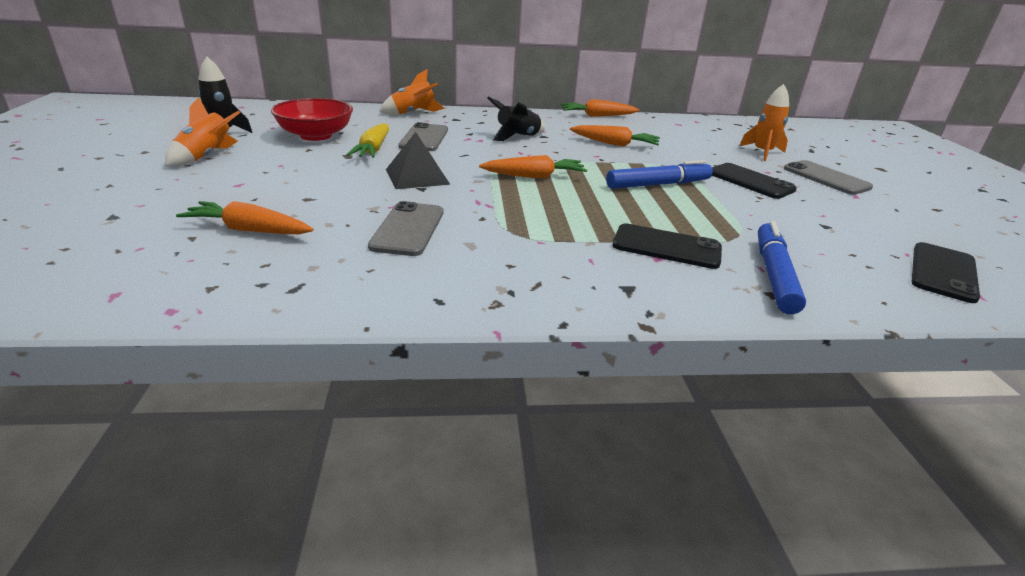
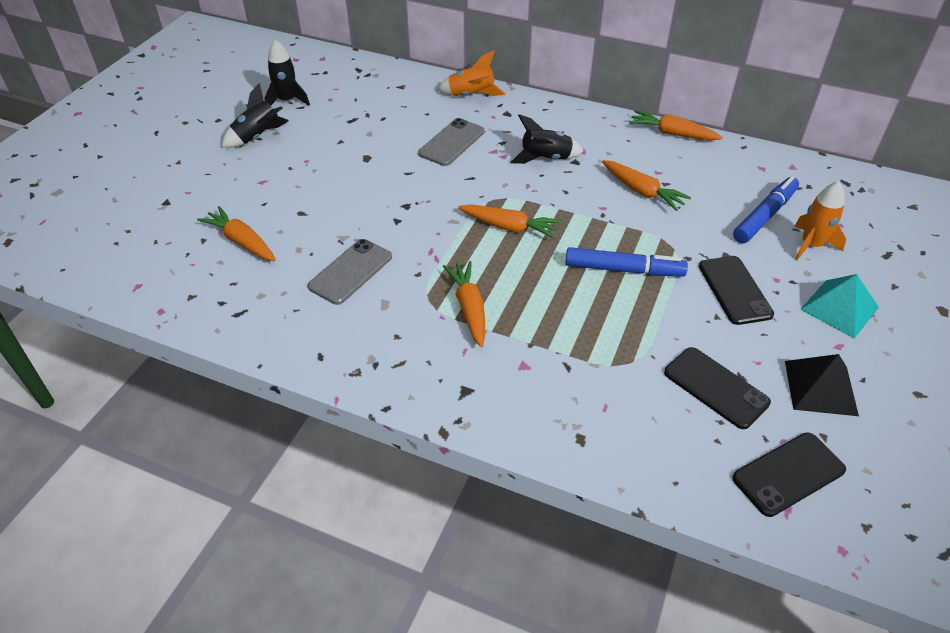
camera: 30 degrees right, 15 degrees up
orange rocket [165,97,240,167] -> black rocket [222,83,289,148]
red bowl [271,98,353,141] -> none
yellow carrot [346,123,389,158] -> none
black pyramid [386,132,450,189] -> black pyramid moved to [785,354,859,416]
black phone [613,223,722,269] -> black phone moved to [664,347,771,429]
blue marker [758,221,806,314] -> blue marker moved to [733,176,799,243]
grey phone [784,160,873,195] -> turquoise pyramid [800,274,879,338]
none -> orange carrot [443,261,485,347]

